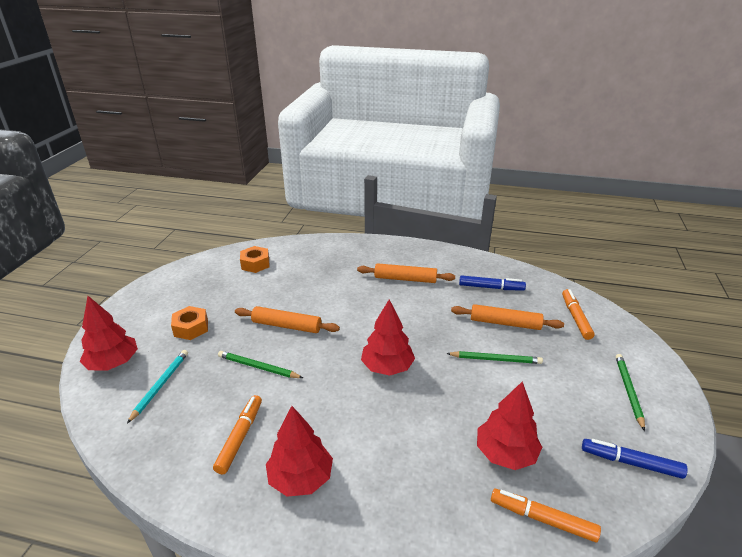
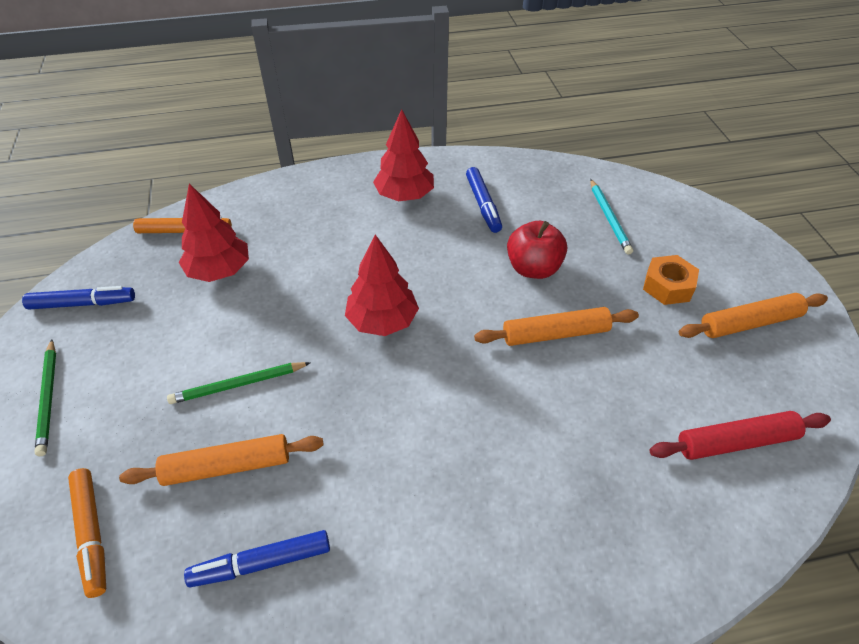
camera: 155 degrees right, 15 degrees up
red tree [80,296,138,371] -> none
orange marker [213,395,262,474] -> blue marker [466,167,502,233]
green pencil [218,351,303,378] -> red apple [507,221,567,279]
orange nut [240,246,269,273] -> red rolling pin [650,411,831,460]
orange rolling pin [357,263,455,283] -> orange rolling pin moved to [679,293,828,338]

